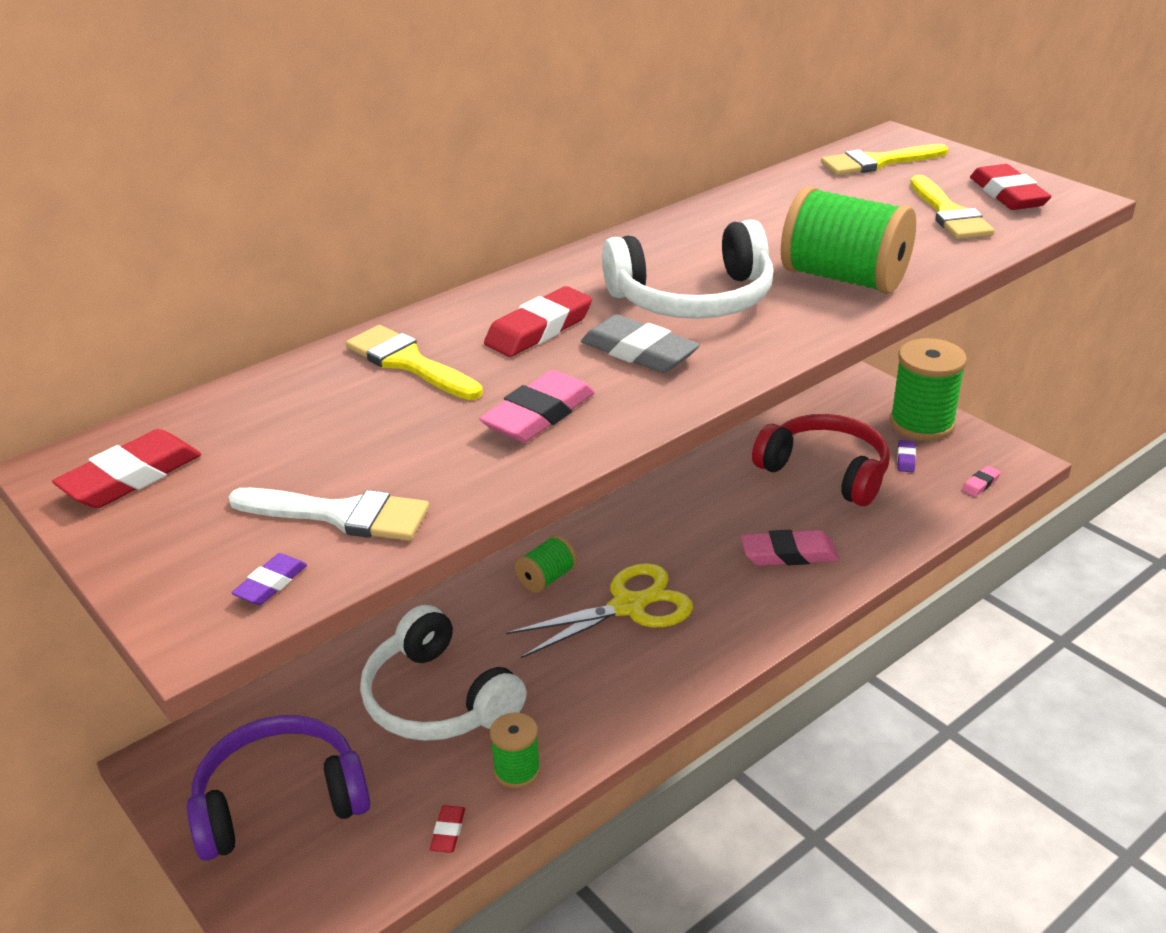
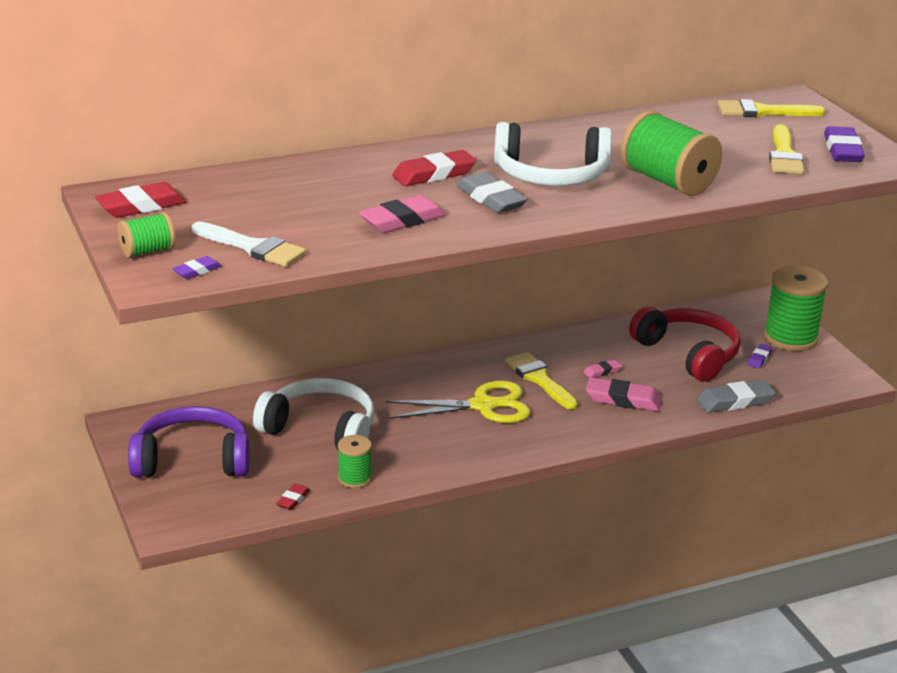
camera: 15 degrees right, 5 degrees down
yellow brush [346,325,483,400] -> yellow brush moved to [505,352,578,410]
white headphones [360,605,527,741] -> white headphones turned 135 degrees clockwise [253,378,374,451]
green spool [515,535,577,593] -> green spool moved to [118,212,175,258]
pink eraser [961,466,1001,497] -> pink eraser moved to [583,360,622,378]
red eraser [970,164,1051,210] -> purple eraser [824,126,865,162]
none -> grey eraser [697,380,776,413]

